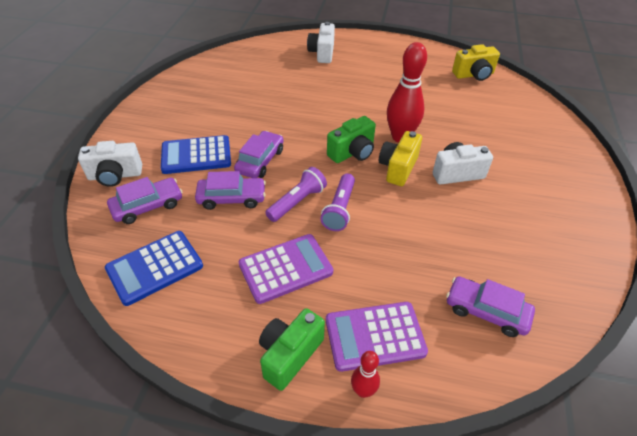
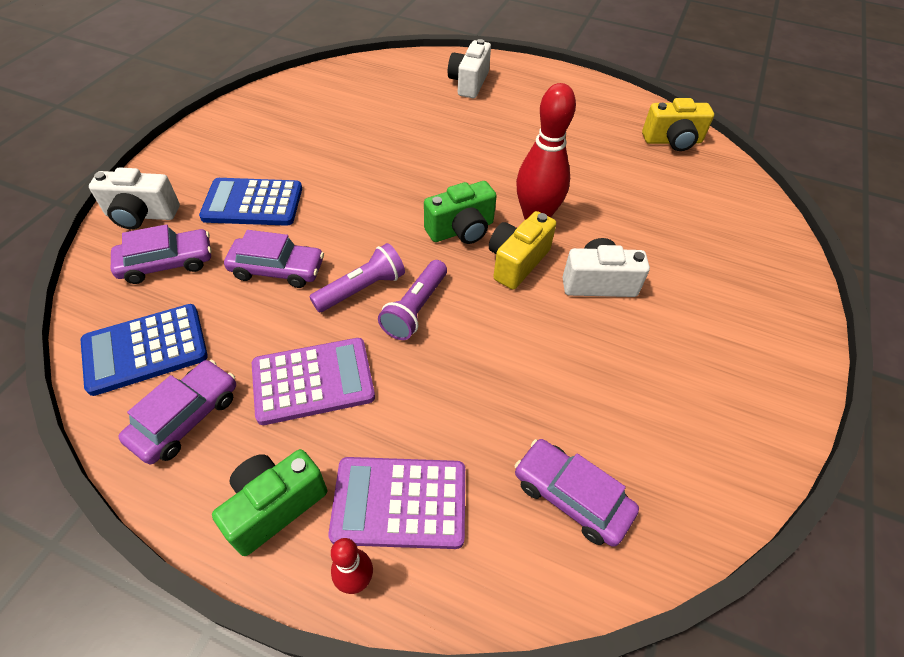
camera: 10 degrees right, 5 degrees up
purple car [234,131,283,178] -> purple car moved to [118,360,236,464]

